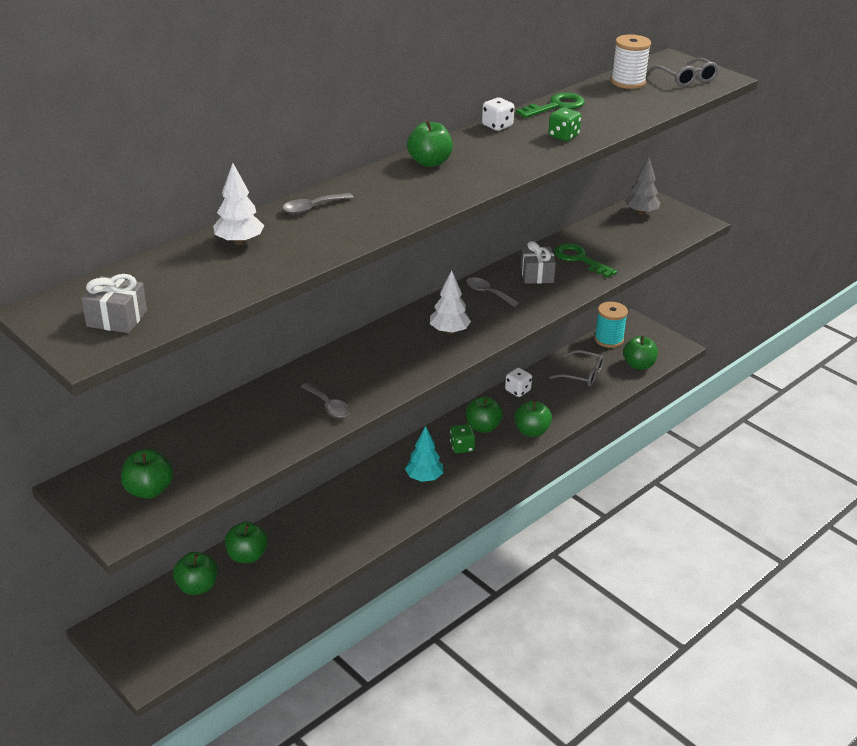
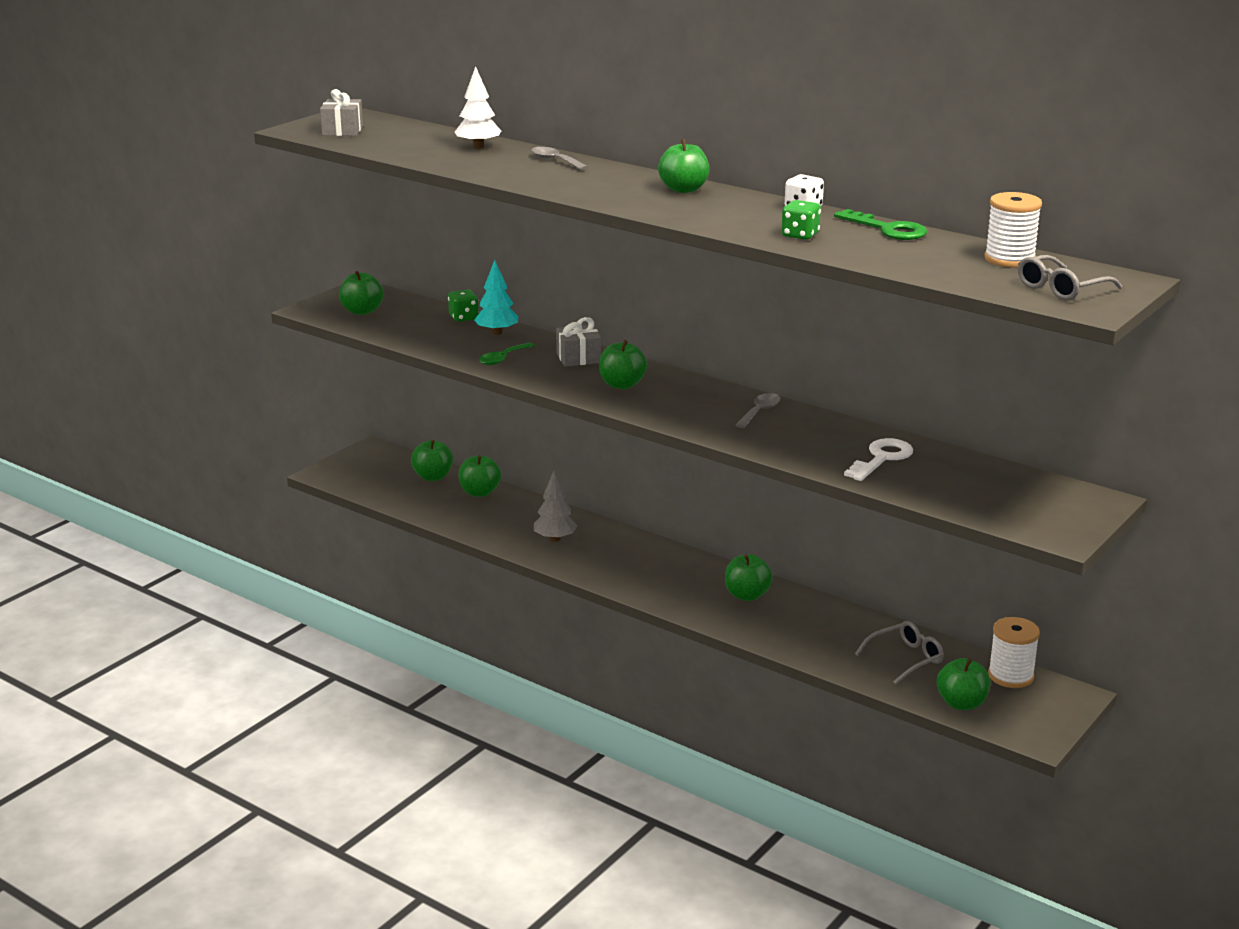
camera: 80 degrees right, 10 degrees down
grey spoon [301,383,350,418] -> green spoon [479,343,535,365]
turquoise tree [405,426,443,482] -> turquoise tree moved to [474,260,518,335]
white tree [430,270,471,334] -> none
green dice [450,424,475,453] -> green dice moved to [448,289,479,322]
white dice [505,368,532,397] -> none
green apple [514,400,552,437] -> green apple moved to [599,340,647,389]
grey gift [521,241,556,284] -> grey gift moved to [556,317,602,367]
grey glasses [549,350,604,387] -> grey glasses turned 135 degrees counterclockwise [855,621,944,684]
green key [554,243,617,278] -> white key [844,438,913,481]
turquoise spool [594,302,628,348] -> white spool [988,617,1040,688]
grey tree [625,158,660,215] -> grey tree moved to [534,471,577,542]

